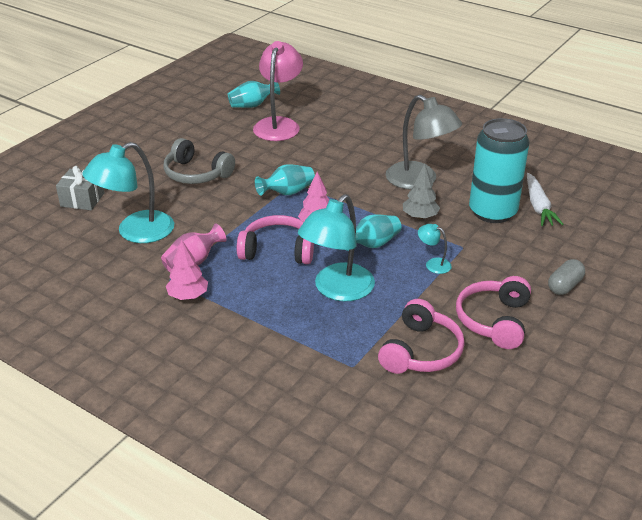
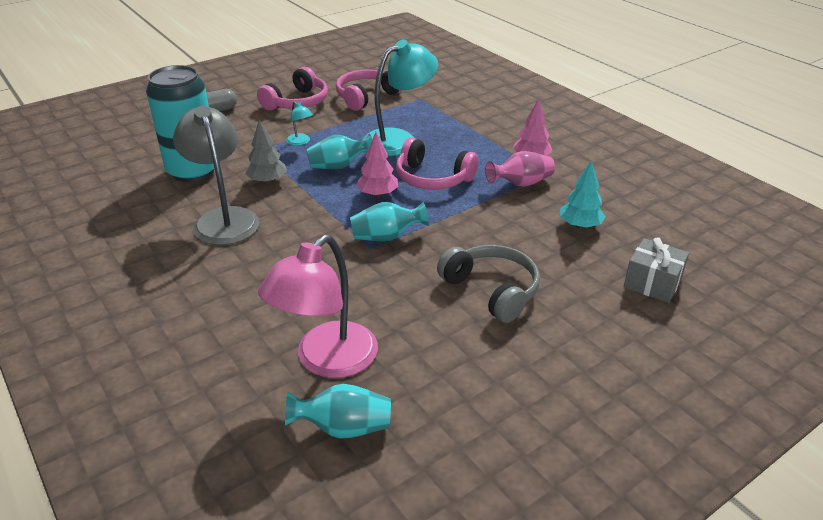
camera: 160 degrees left, 0 degrees up
turquoise lamp [82,142,174,243] -> turquoise tree [560,160,606,229]
white carrot [527,173,563,226] -> none

